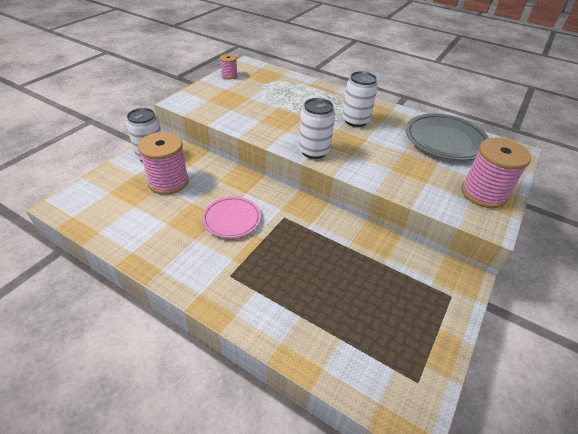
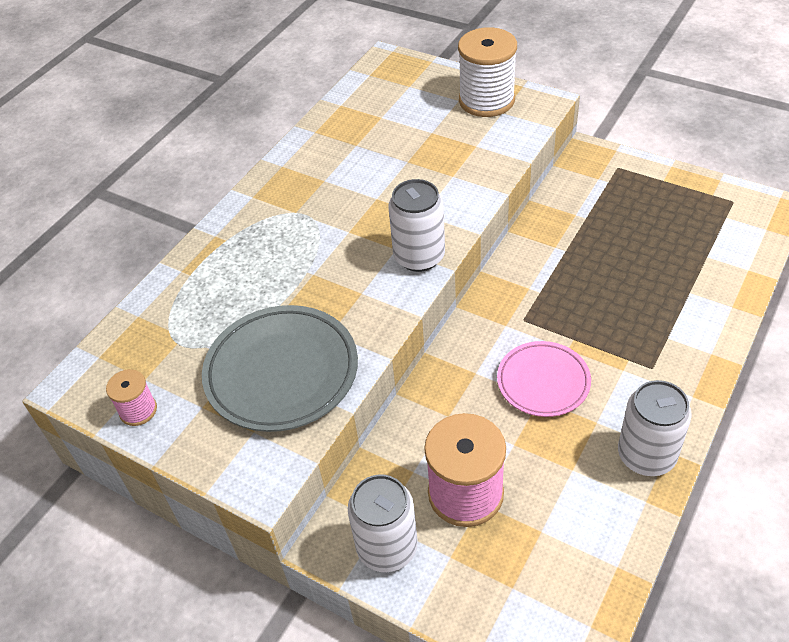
camera: 85 degrees left, 5 degrees up
white can [342,71,378,127] -> white can moved to [618,380,692,476]
grey plate [406,114,489,161] -> grey plate moved to [202,305,358,432]
pink spool [461,138,531,208] -> white spool [458,27,517,117]

